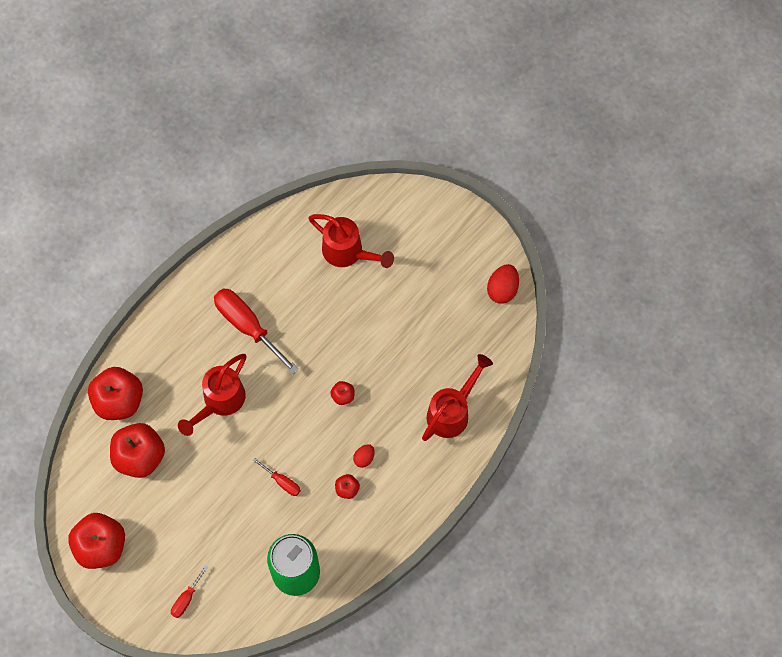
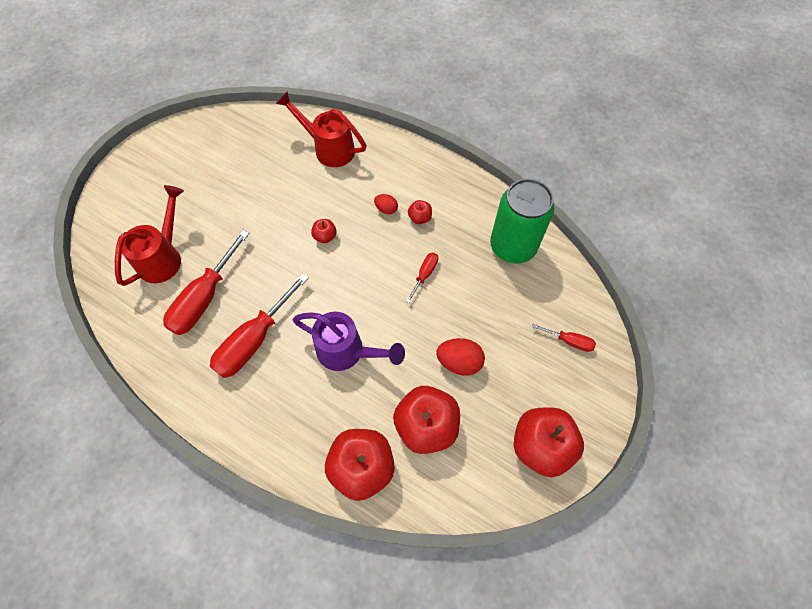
camera: 100 degrees left, 5 degrees down
red watering can [178,354,246,436] -> purple watering can [293,312,405,371]
red egg [487,264,519,304] -> red egg moved to [436,338,485,375]
none -> red screwdriver [163,230,250,335]

